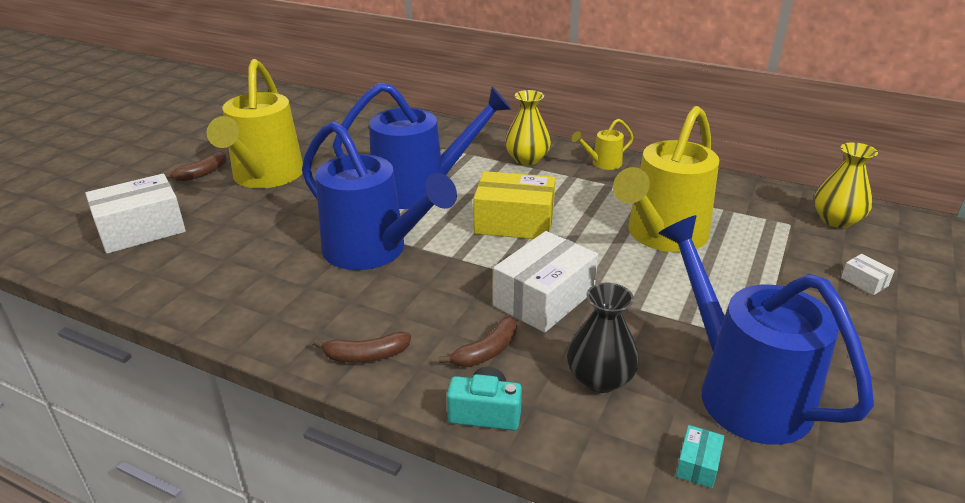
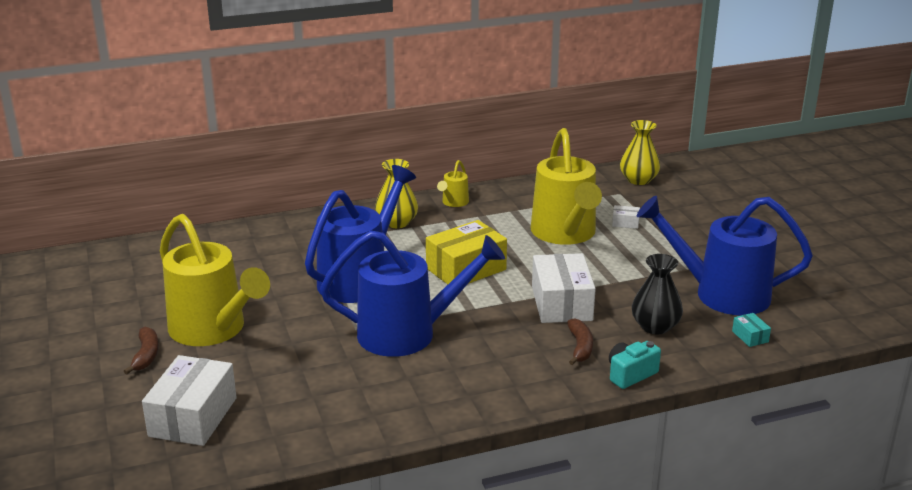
camera: 45 degrees left, 5 degrees down
brown banana [313,332,411,363] -> none
white box [841,254,895,295] -> white box moved to [612,205,640,229]

